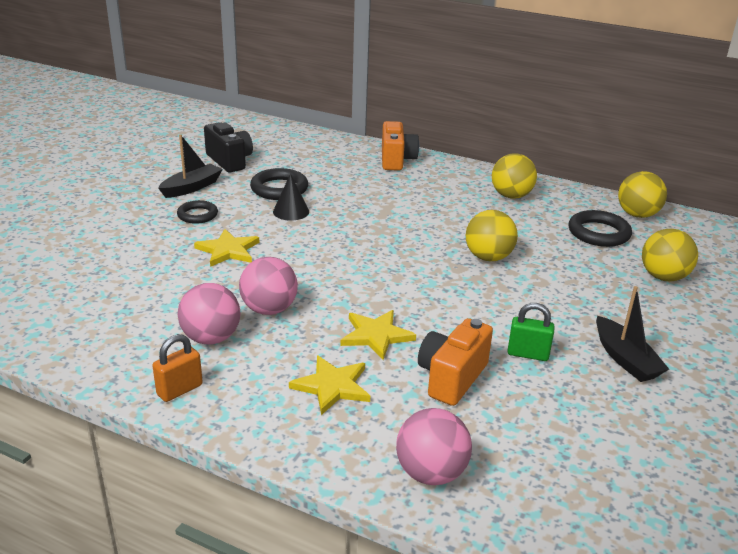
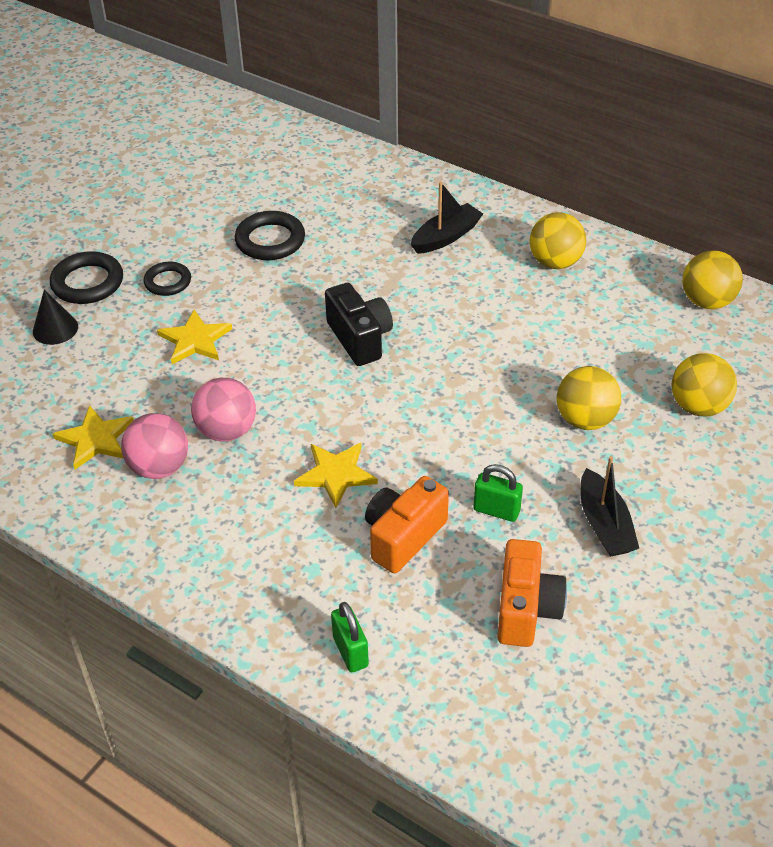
camera: 10 degrees right, 15 degrees up
orange padlock [152,334,203,402] -> none
black boat [158,134,223,198] -> black boat moved to [411,182,483,254]
black camera [204,122,253,173] -> black camera moved to [325,283,393,366]
black cone [273,173,309,221] -> black cone moved to [33,290,78,345]
yellow star [289,355,370,415] -> yellow star moved to [53,405,134,469]
orange camera [382,121,419,170] -> orange camera moved to [497,539,567,647]
pink ball [396,408,472,485] -> green padlock [331,602,369,673]
yellow ball [466,210,518,262] -> yellow ball moved to [557,366,621,430]
black ring [568,210,632,247] -> black ring moved to [50,251,123,304]

